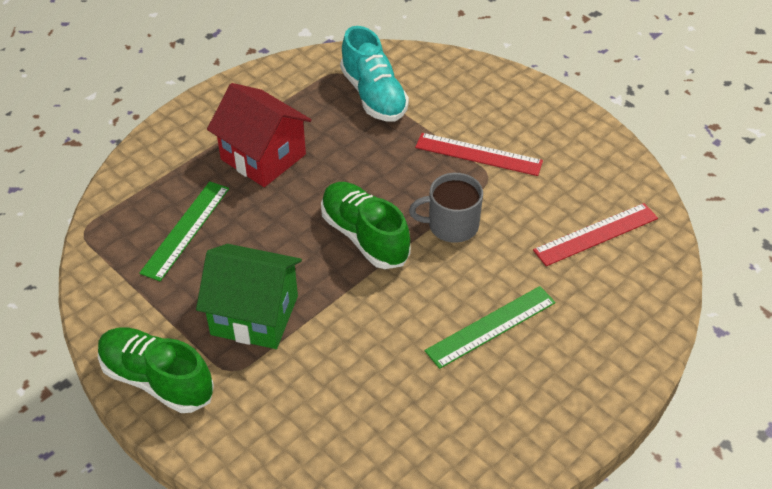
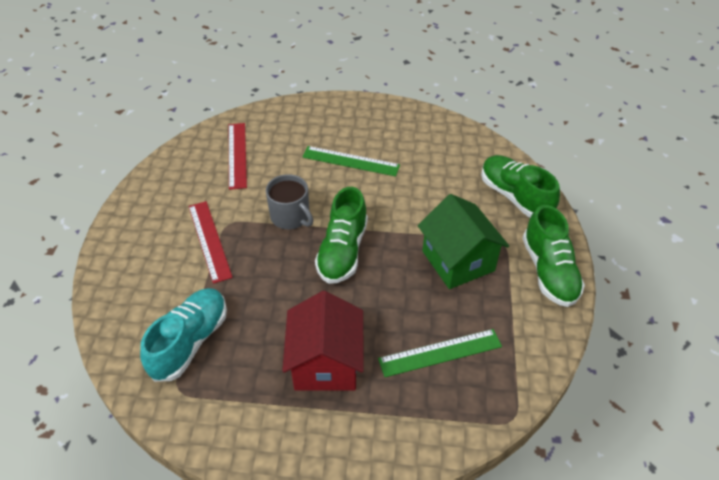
camera: 130 degrees left, 0 degrees up
red ruler [533,203,658,266] -> red ruler turned 60 degrees clockwise [229,123,247,190]
none -> green shoe [481,155,560,218]

